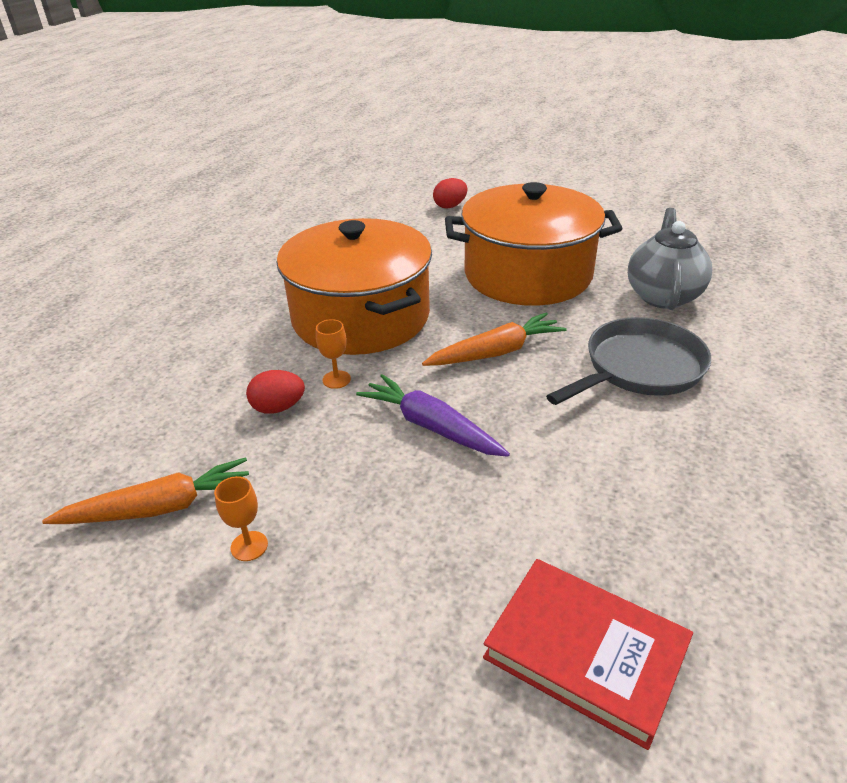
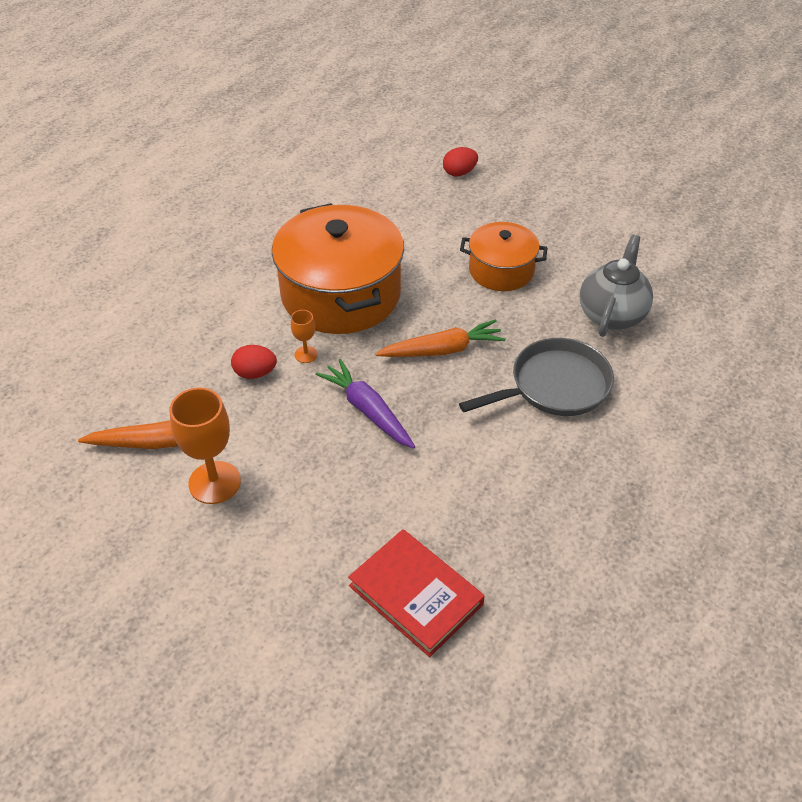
camera: 10 degrees right, 10 degrees up
orange goblet [214,476,268,561] -> orange goblet [170,387,241,504], size x2.00
orange pot [445,182,623,306] -> orange pot [460,222,547,291], size x0.56

